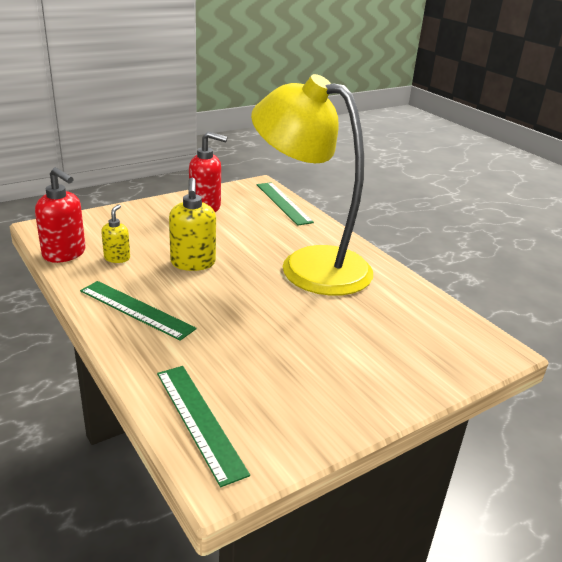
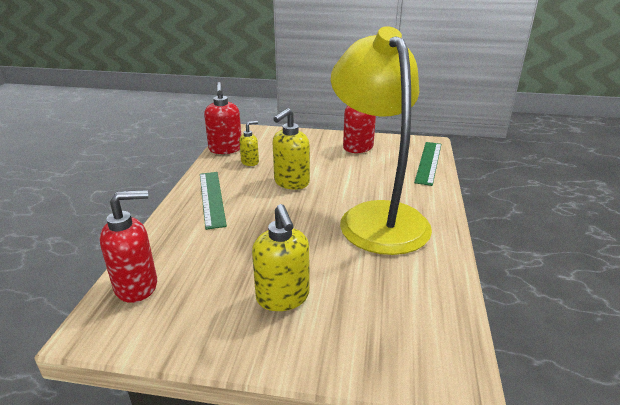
camera: 45 degrees right, 0 degrees up
green ruler [157,366,250,487] -> red soap dispenser [100,190,157,303]
none -> yellow soap dispenser [252,204,309,311]

